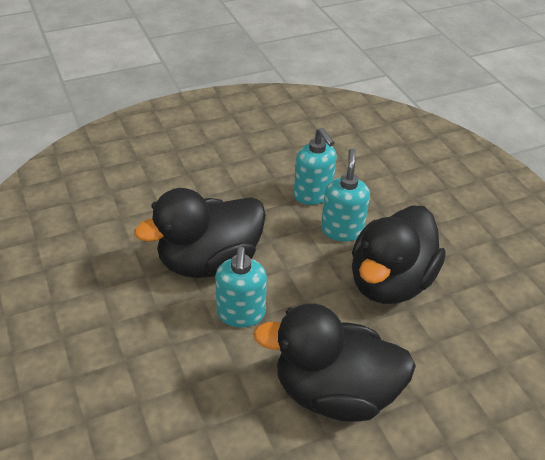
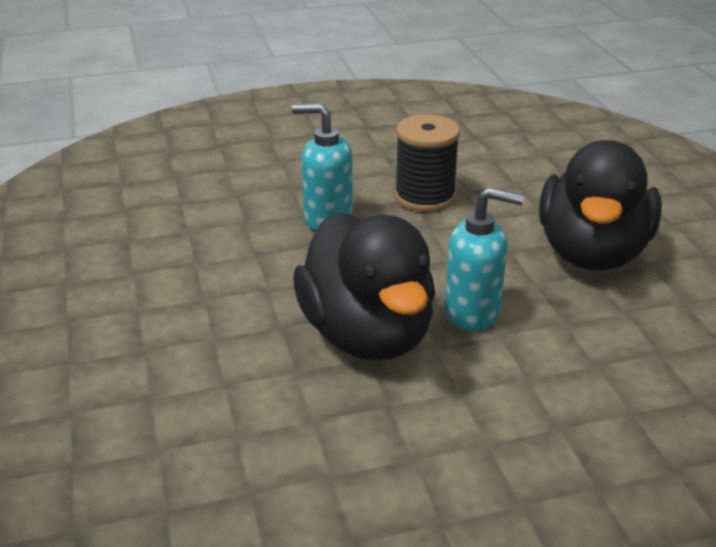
camera: 80 degrees left, 10 degrees down
turquoise soap dispenser [293,128,337,205] -> none
black duck [352,206,446,304] -> black spool [395,114,460,212]

